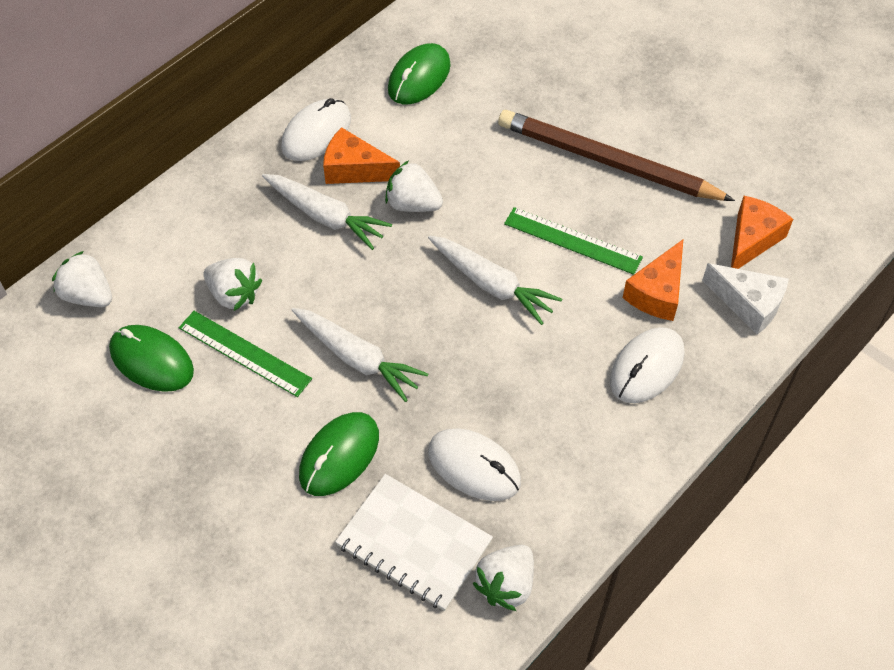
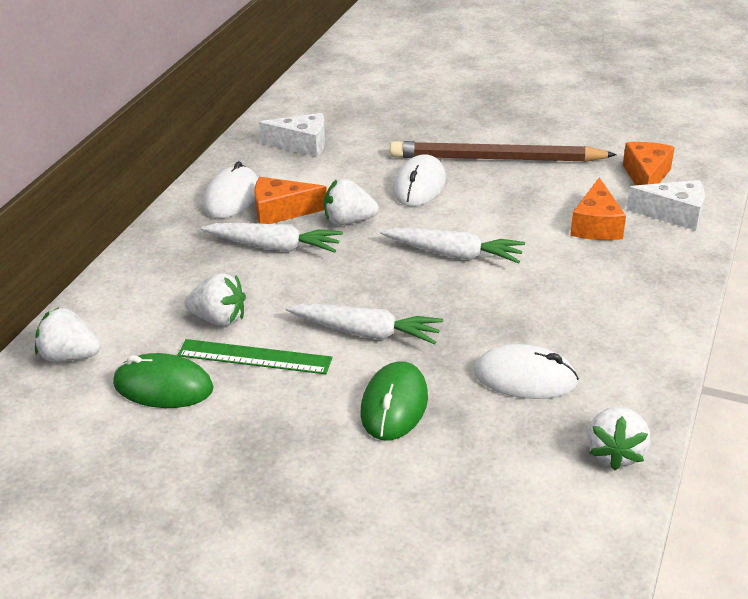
camera: 20 degrees left, 20 degrees down
white notebook [335,474,493,611] -> none
green mouse [388,43,451,104] -> white cheese [259,113,325,157]
green ruler [504,207,643,275] -> none
white mouse [610,327,685,403] -> white mouse moved to [393,154,446,206]

